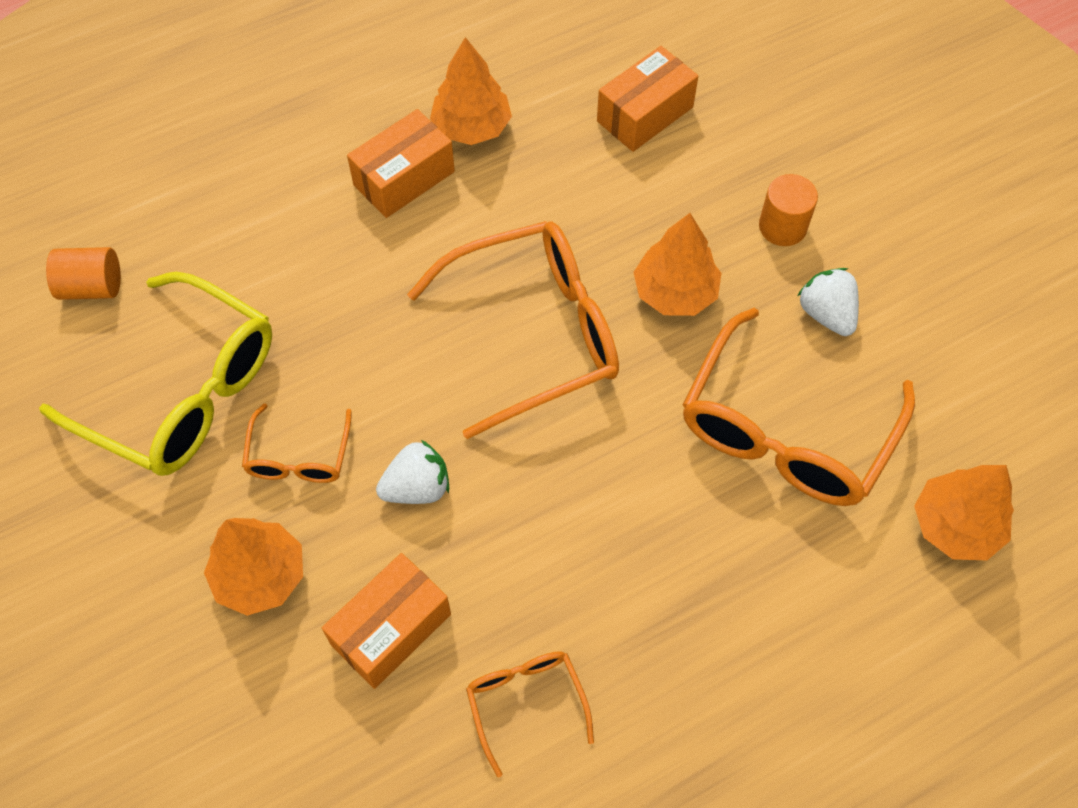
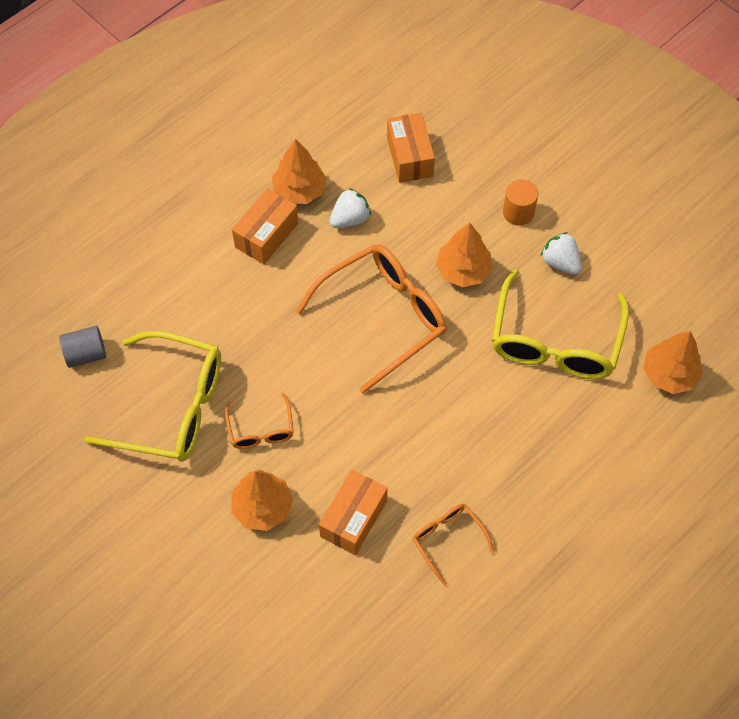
camera: 15 degrees left, 0 degrees up
orange cylinder [46,247,121,300] -> grey cylinder [59,326,106,368]
white strawberry [376,440,449,504] -> white strawberry moved to [330,188,371,228]
orange box [597,46,698,152] -> orange box turned 45 degrees counterclockwise [387,113,435,183]
orange glasses [683,308,915,506] -> yellow glasses [492,269,629,379]

